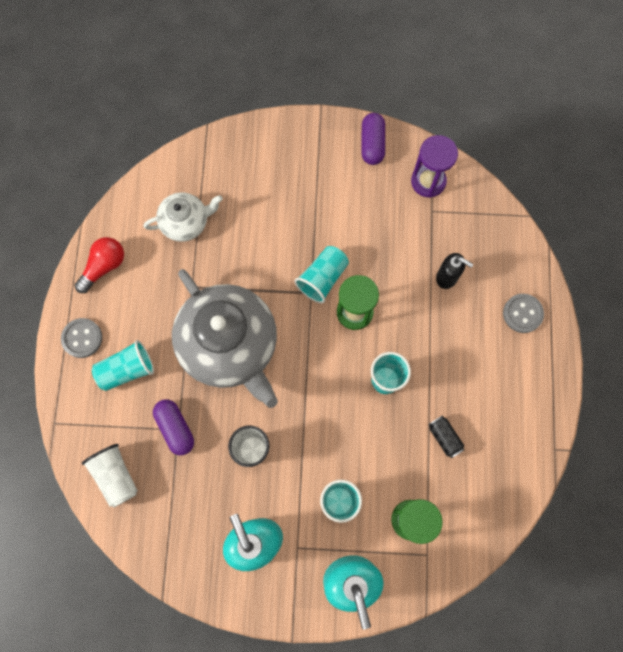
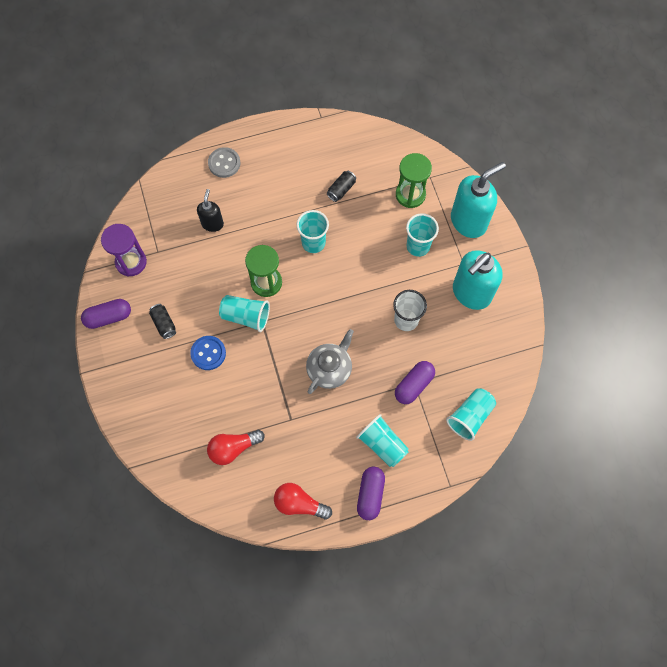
camera: 110 degrees left, 5 degrees down
grey button [61,318,102,358] -> purple capsule [357,467,385,520]
white cup [82,444,138,508] -> turquoise cup [446,388,496,441]
white teapot [143,192,223,242] -> red light bulb [207,430,264,465]
grey teapot [172,269,278,408] -> grey teapot [306,329,354,394], size x0.51
none -> black can [149,304,176,339]
none -> blue button [190,336,226,370]

